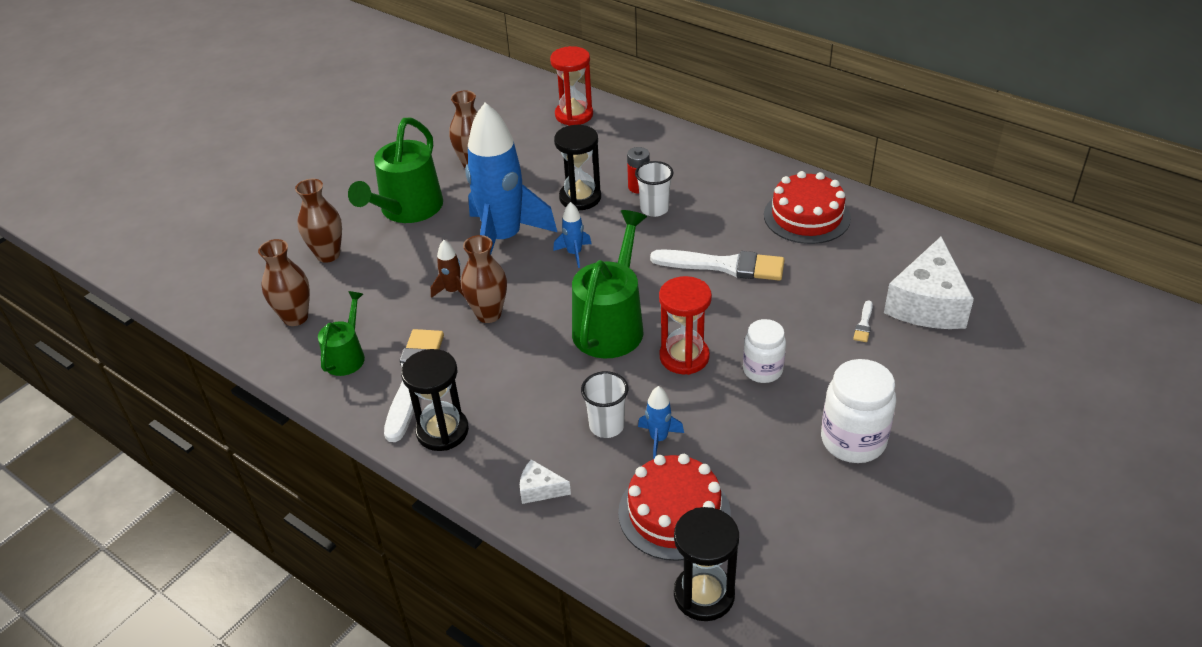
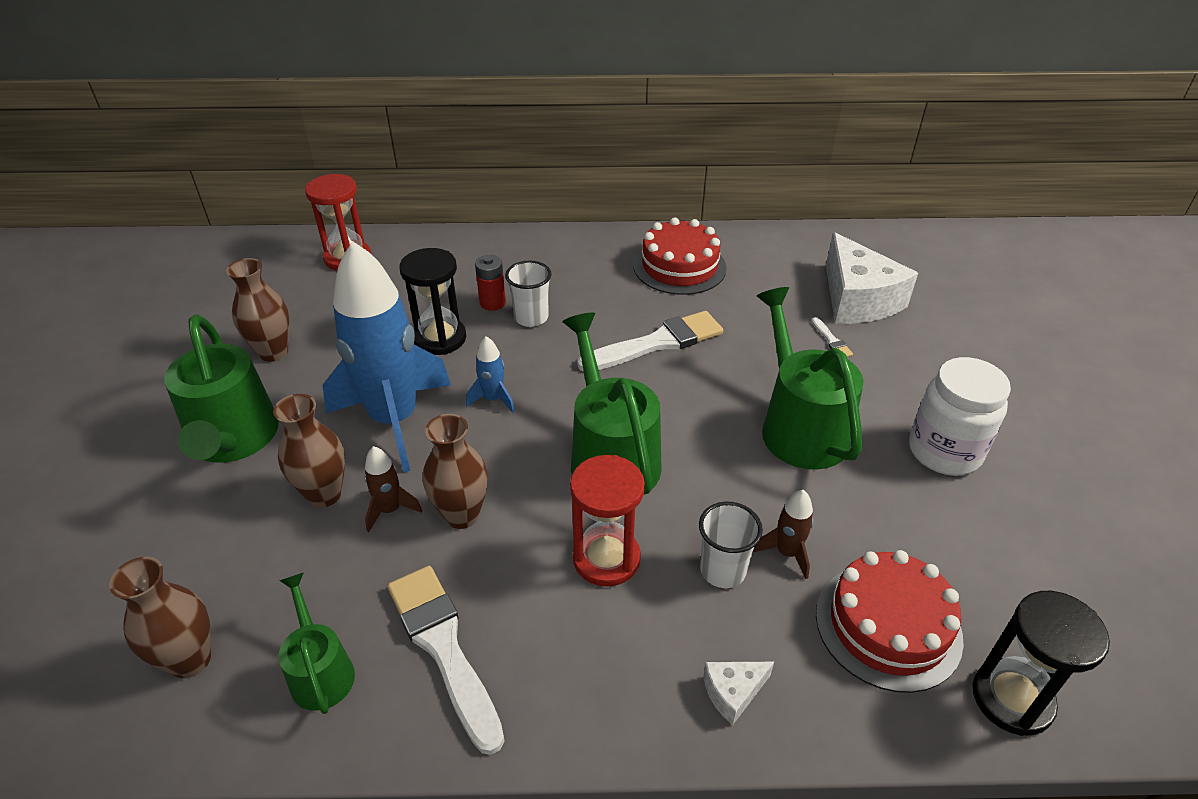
camera: 40 degrees left, 0 degrees up
brown vase [295,179,342,263] -> brown vase moved to [273,394,345,508]
black hourglass [401,349,469,451] -> none
blue rocket [638,386,684,459] -> brown rocket [753,490,814,579]
red hourglass [659,276,712,375] -> red hourglass moved to [570,455,645,587]
white jar [743,319,786,383] -> green watering can [757,287,863,470]

